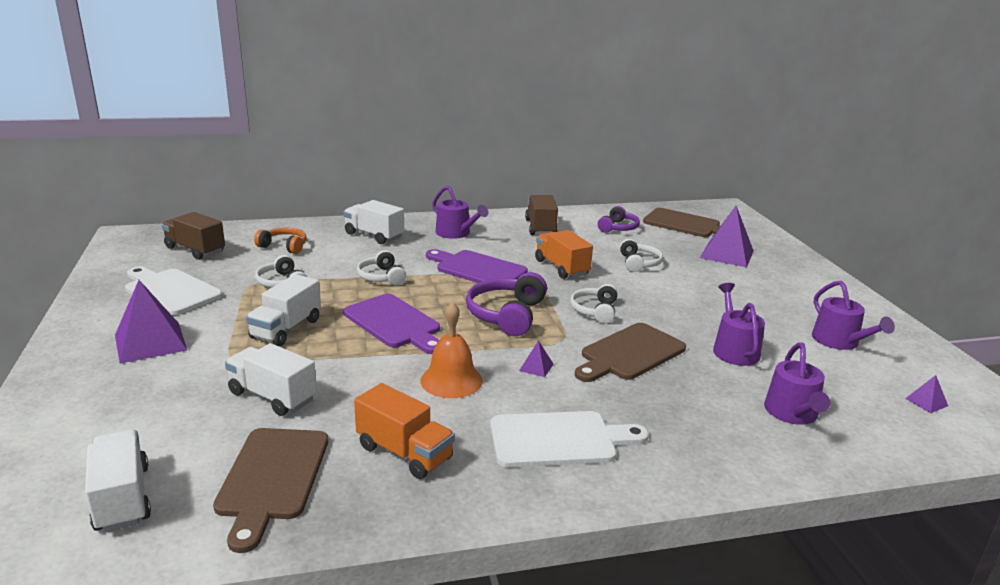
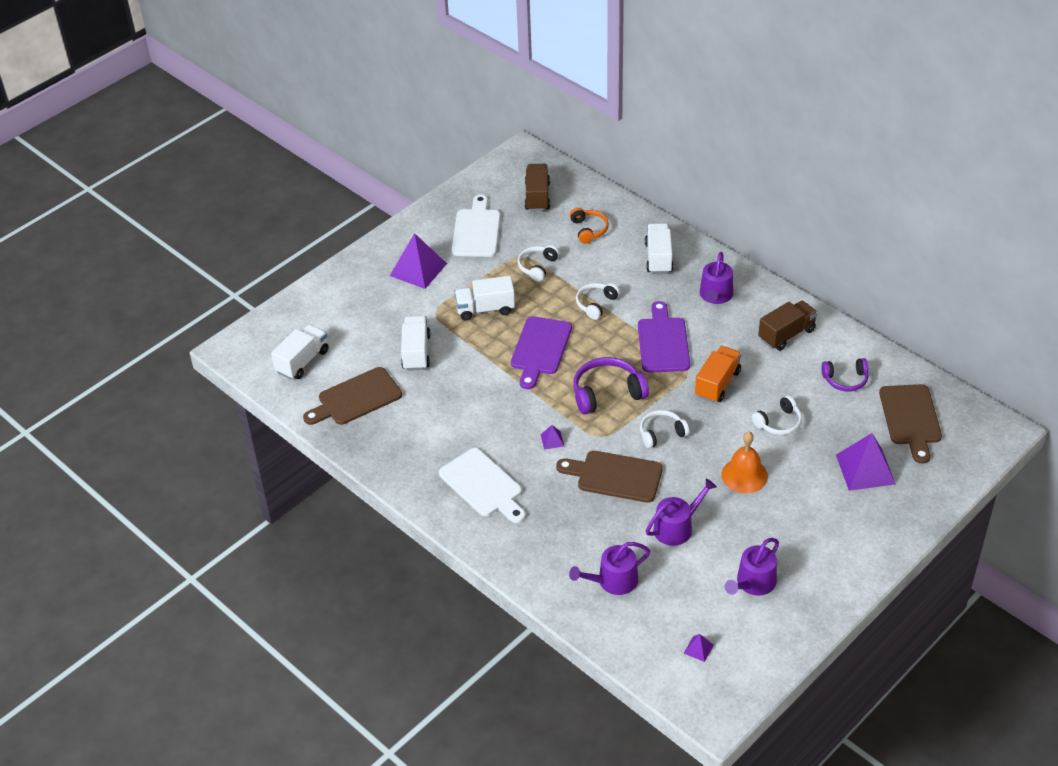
camera: 60 degrees right, 20 degrees up
orange truck [354,383,455,479] -> none
orange bell [421,302,483,398] -> orange bell moved to [721,432,768,493]

